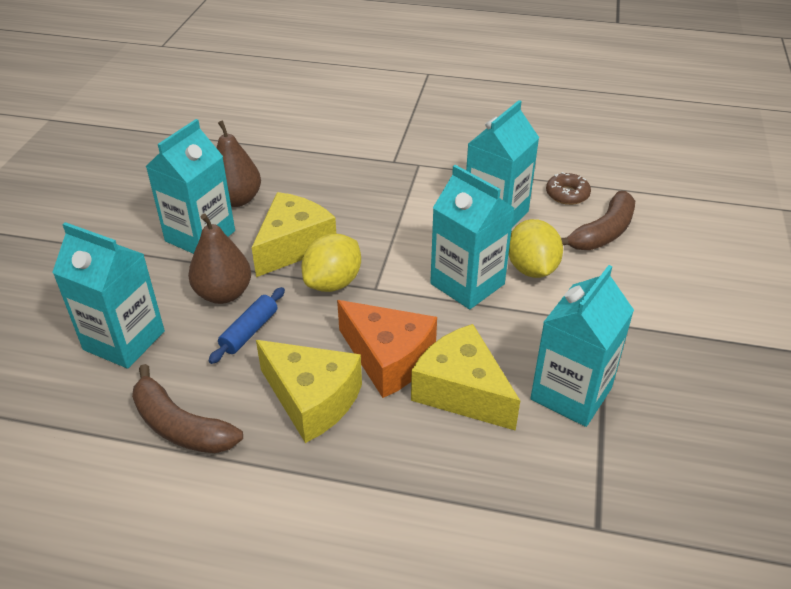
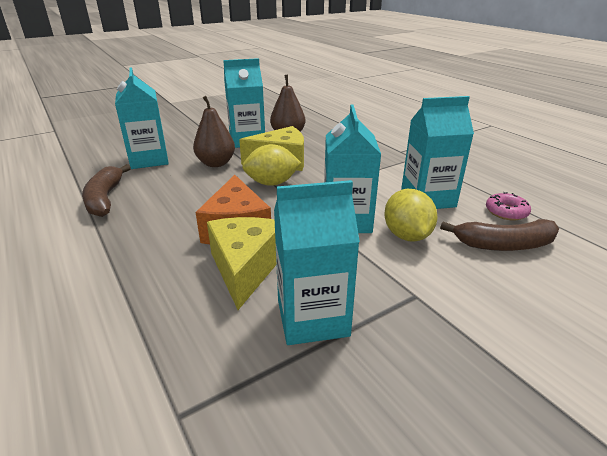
camera: 45 degrees right, 10 degrees down
blue rolling pin [208,287,285,364] -> none
yellow cheese [256,340,362,443] -> none
yellow lemon [509,219,563,278] -> yellow lemon turned 45 degrees counterclockwise [384,189,438,241]
brown donut [546,172,591,205] -> pink donut [486,192,531,220]

